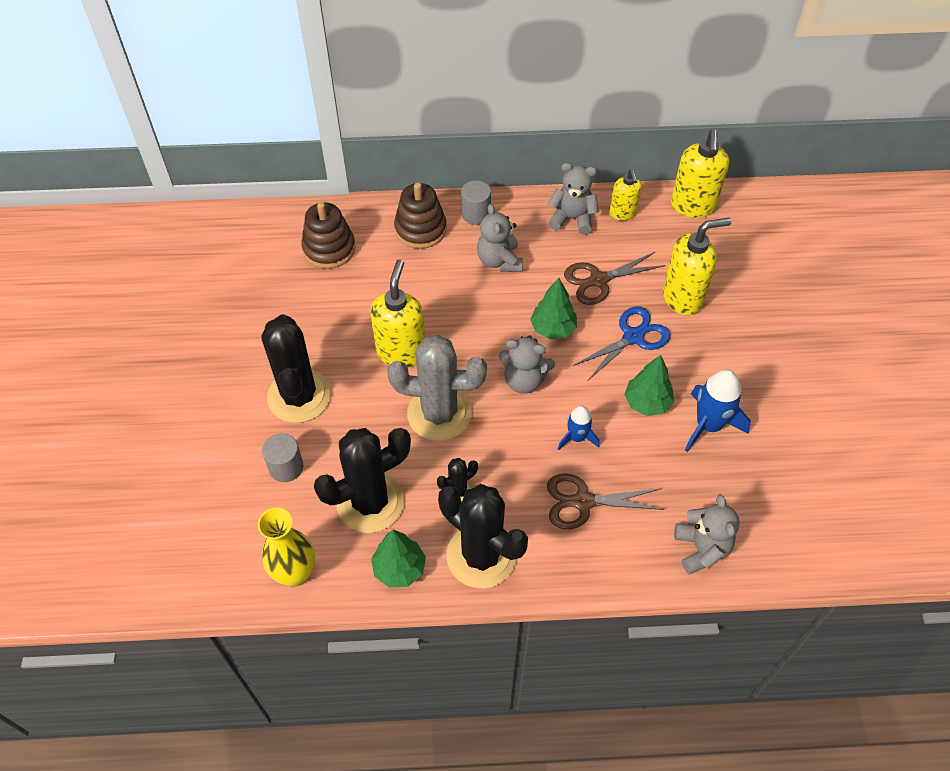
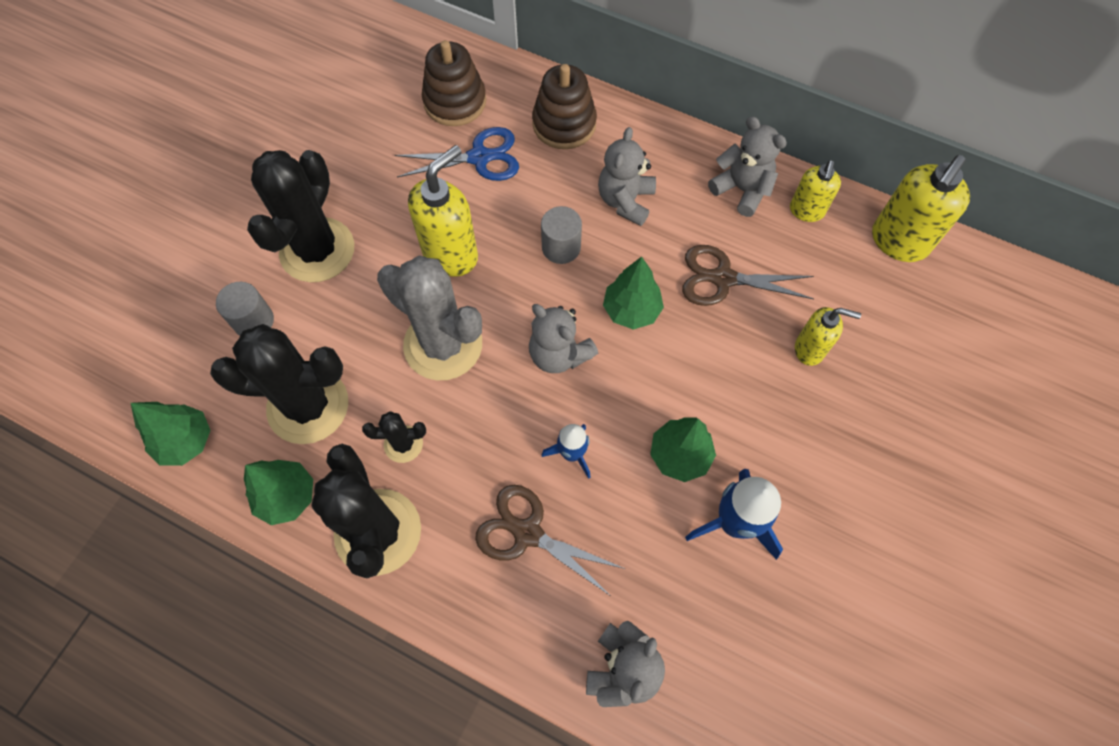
camera: 30 degrees right, 10 degrees up
yellow vase [258,508,315,587] -> green tree [131,402,211,466]
grey cylinder [461,180,491,225] -> grey cylinder moved to [541,206,582,264]
blue scissors [573,306,671,380] -> blue scissors moved to [395,127,519,181]
yellow soap dispenser [663,218,731,315] -> yellow soap dispenser [795,307,861,366], size x0.60

